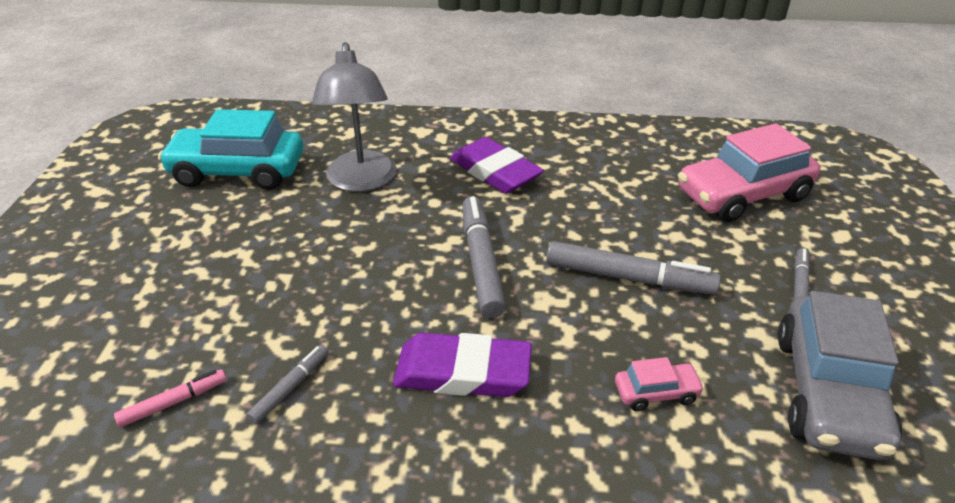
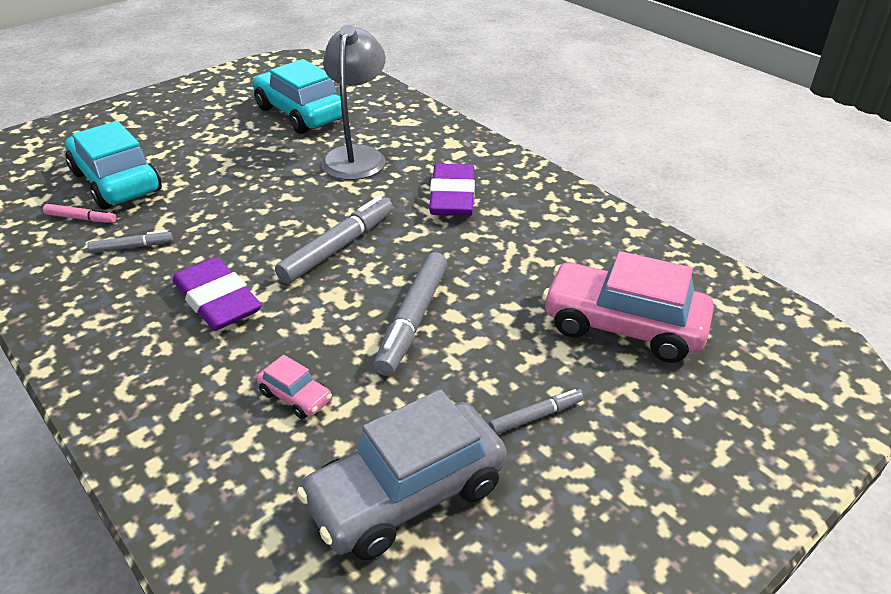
camera: 45 degrees right, 0 degrees up
grey lamp [312,42,397,192] -> grey lamp turned 150 degrees clockwise [321,25,386,180]
grey marker [546,241,721,295] -> grey marker turned 45 degrees clockwise [374,252,447,376]
none -> turquoise car [65,121,162,209]

